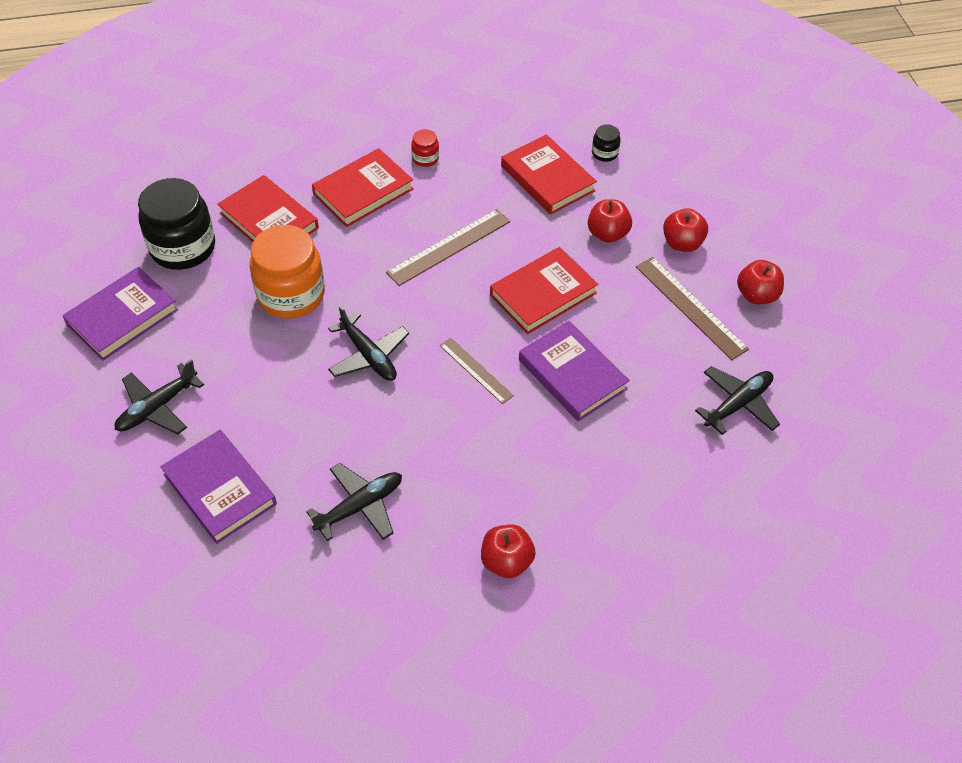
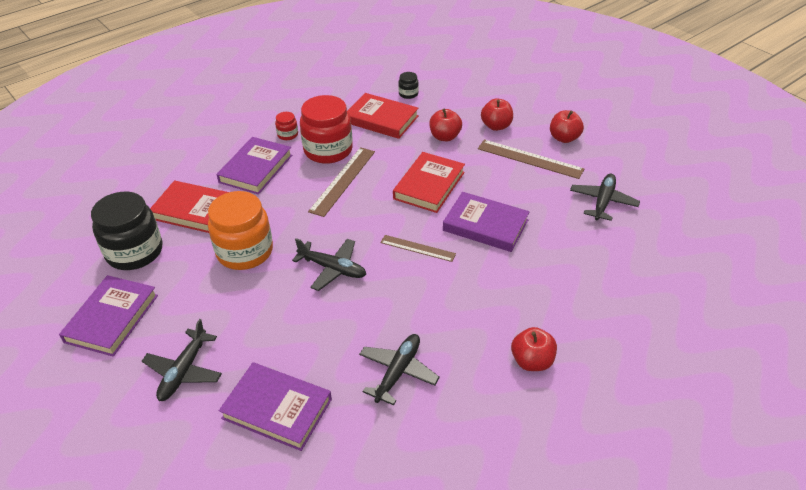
camera: 25 degrees left, 10 degrees down
red book [312,148,414,227] -> purple book [216,137,292,194]
none -> red jar [300,95,353,164]

